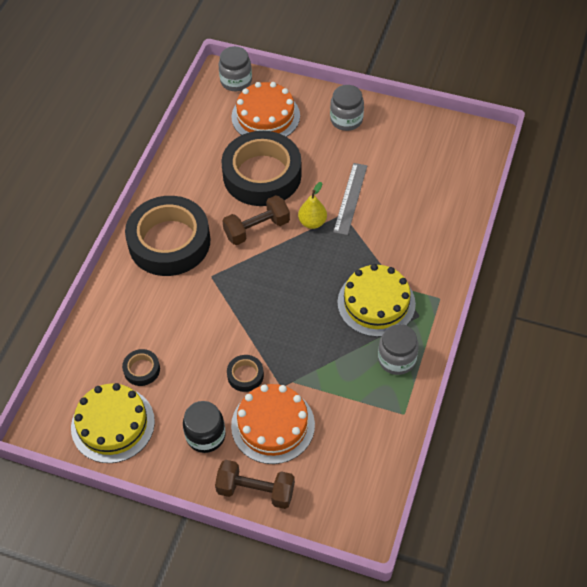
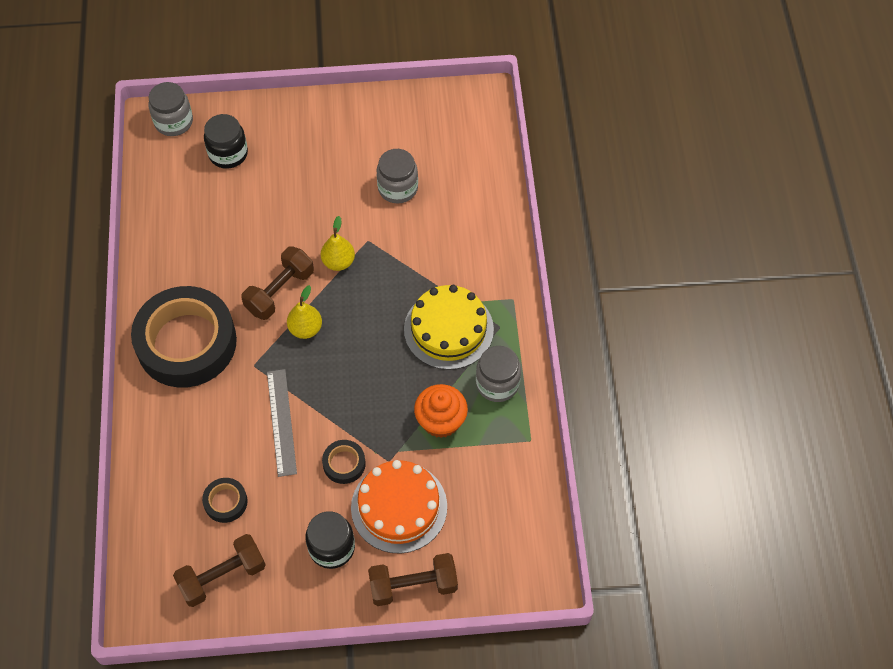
camera: 25 degrees left, 5 degrees up
yellow cake [71,383,155,463] -> brown dumbbell [173,534,266,607]
black tape [221,131,302,206] -> none
orange cake [232,82,300,137] -> black jar [204,114,248,169]
grey jar [330,85,364,131] -> grey jar moved to [376,149,418,204]
grey ruler [333,163,367,235] -> grey ruler moved to [267,369,297,477]
none -> yellow pear [287,285,322,339]
none -> orange cupcake [414,384,468,438]

